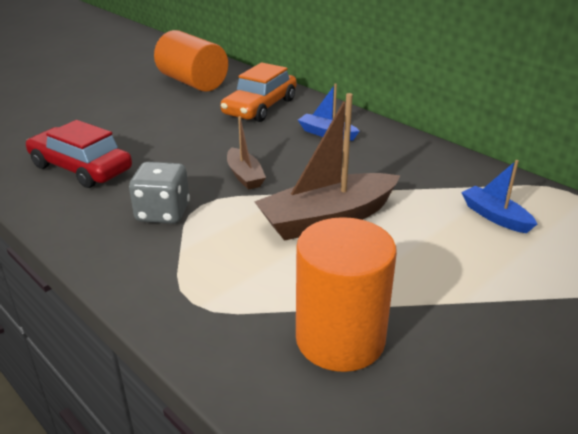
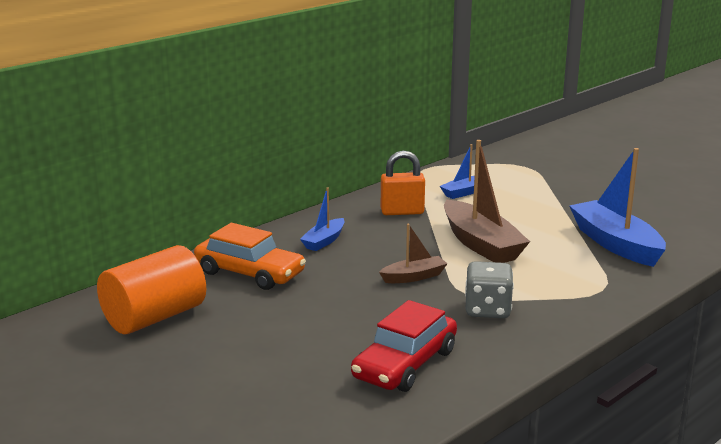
camera: 90 degrees left, 10 degrees down
orange cylinder [296,217,397,372] -> blue boat [569,148,666,267]
none -> orange padlock [381,151,425,215]

